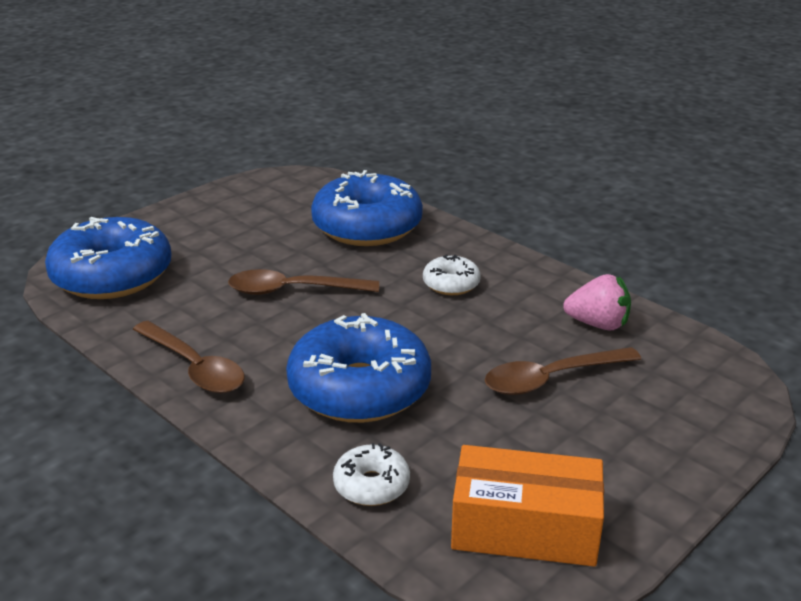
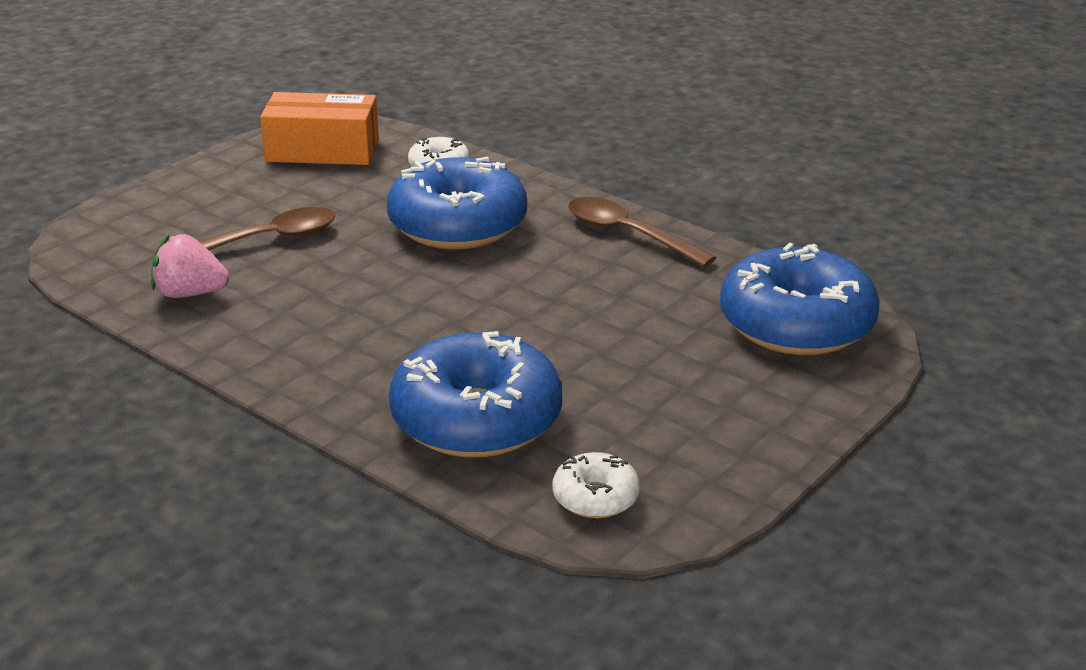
camera: 175 degrees right, 0 degrees up
brown spoon [228,269,379,295] -> none
white donut [423,254,481,295] -> white donut moved to [552,452,640,518]

